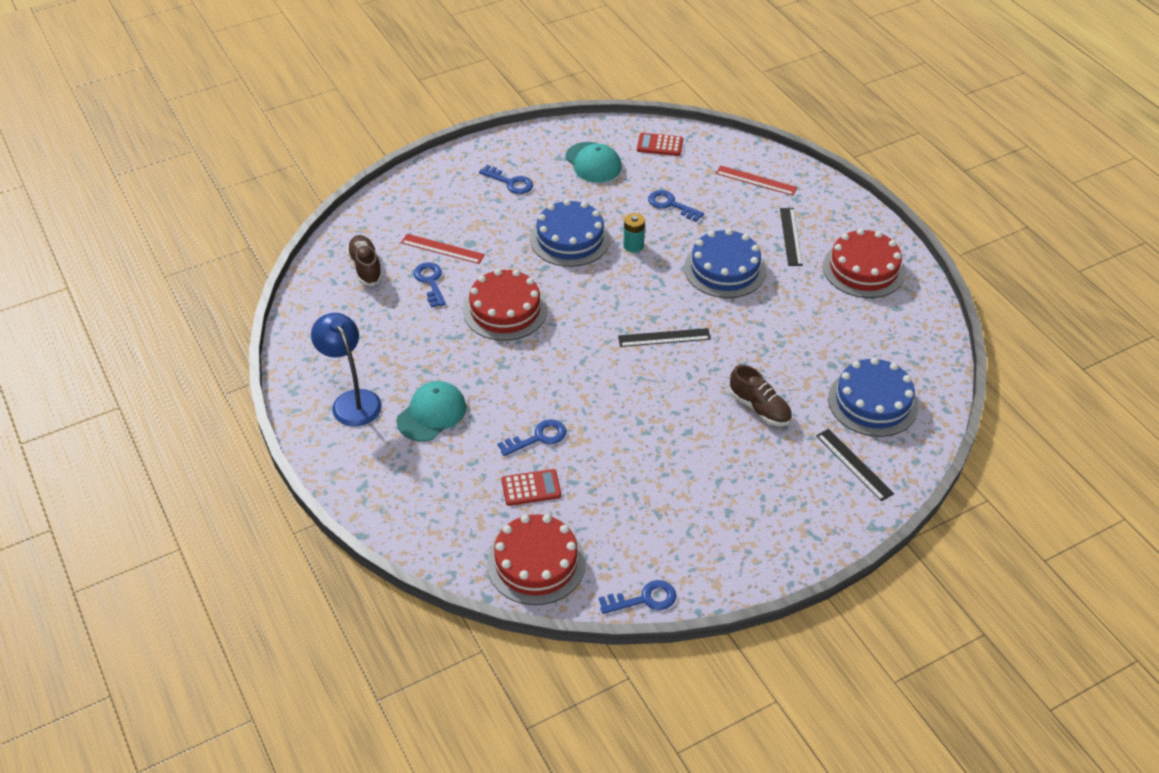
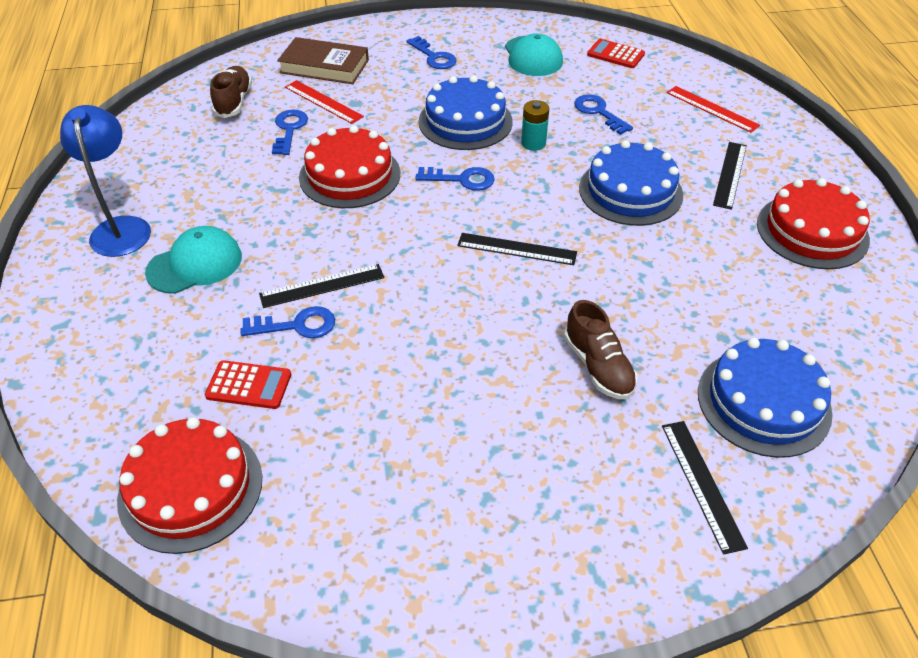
camera: 20 degrees right, 0 degrees up
blue key [599,580,677,614] -> blue key moved to [415,167,495,191]
none -> black ruler [259,264,384,308]
none -> brown book [277,37,369,84]

